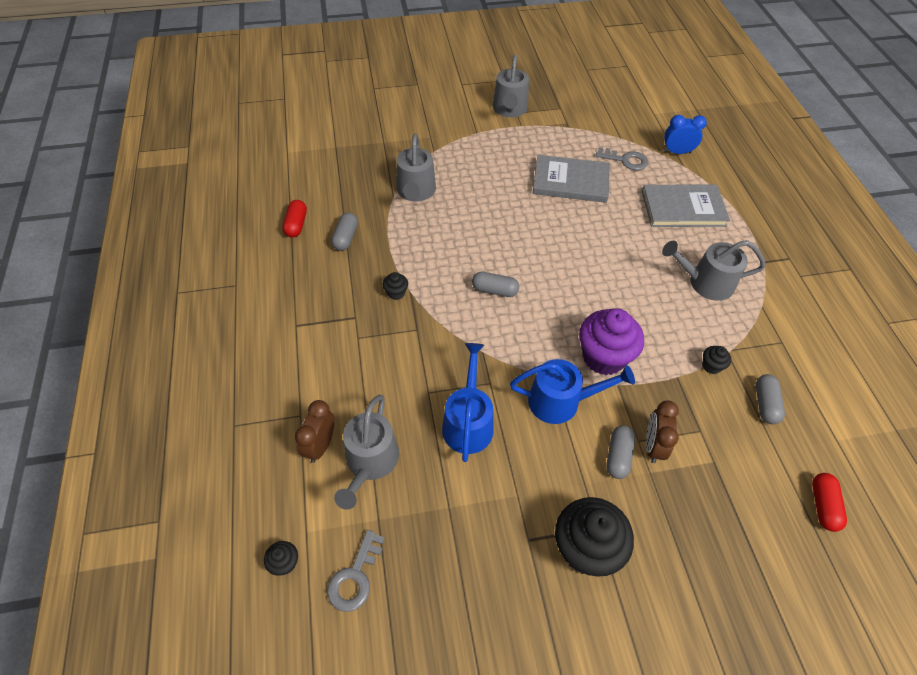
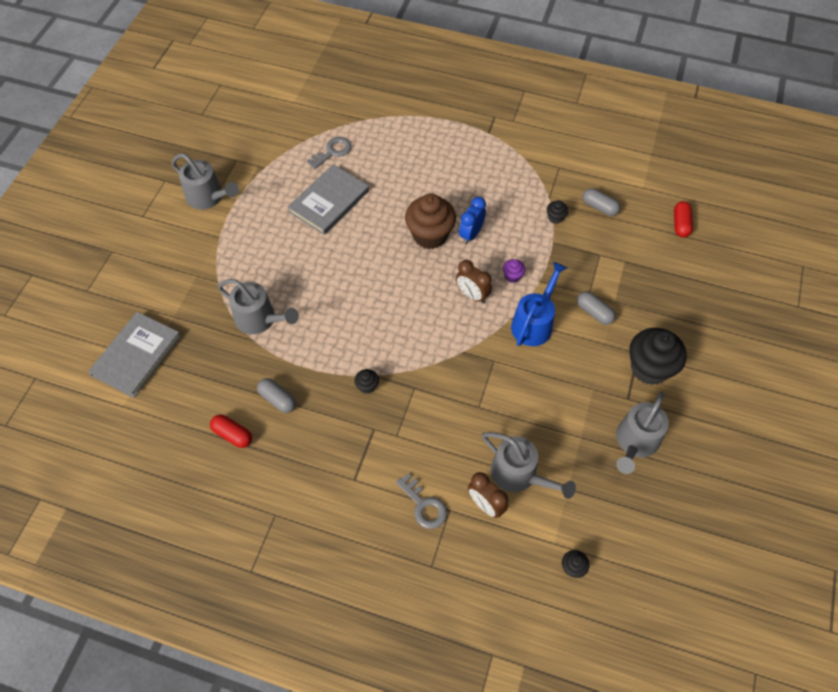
camera: 60 degrees left, 5 degrees up
grey key [327,530,385,612] -> grey key moved to [396,473,447,529]
blue watering can [442,343,494,462] -> none
grey capsule [472,272,519,297] -> none
purple cupcake [579,308,644,375] -> purple cupcake [503,259,525,283], size x0.44
grey book [642,185,730,227] -> grey book moved to [88,312,181,398]
brown clock [646,400,679,463] -> brown clock moved to [456,260,492,303]
grey watering can [662,240,766,301] -> grey watering can moved to [616,391,669,474]
blue clock [663,115,707,154] -> blue clock moved to [459,197,486,244]
red capsule [812,473,847,532] -> red capsule turned 60 degrees clockwise [674,201,693,237]
none -> brown cupcake [405,193,456,249]

